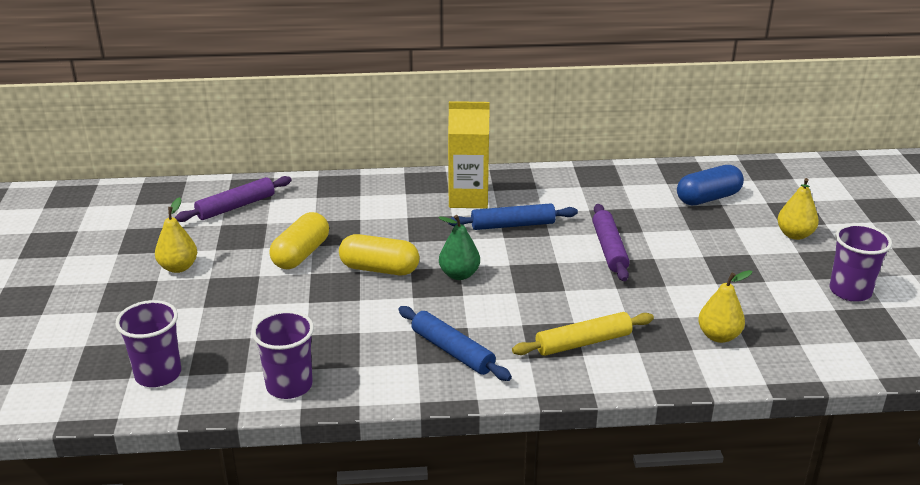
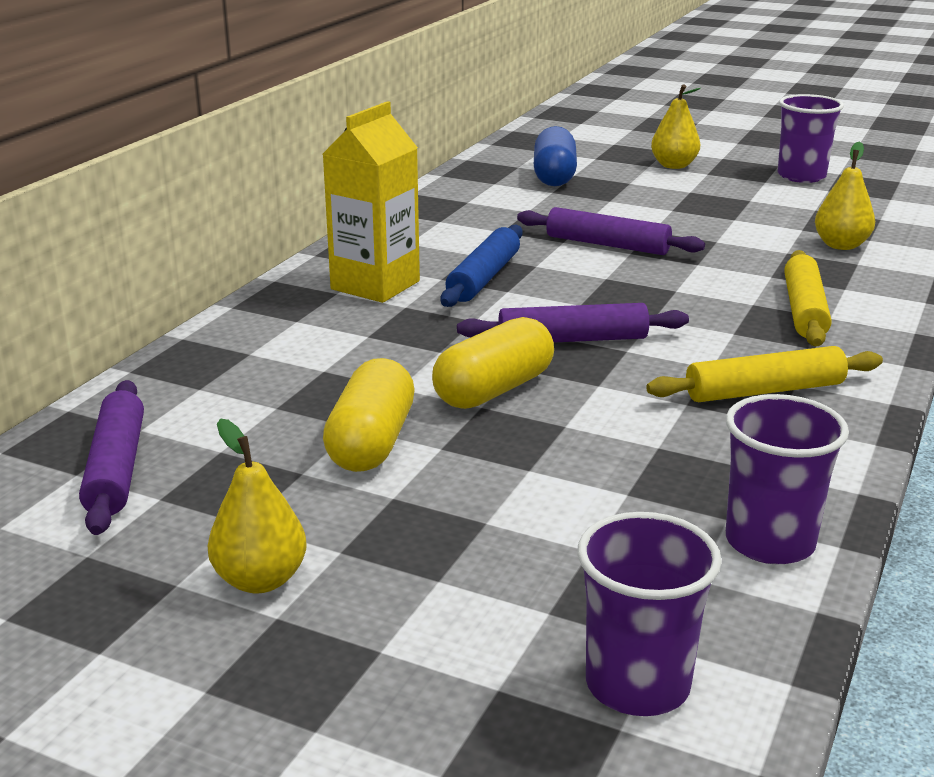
camera: 60 degrees left, 5 degrees down
yellow capsule [269,212,329,269] -> yellow capsule turned 45 degrees clockwise [323,358,415,472]
blue rolling pin [398,306,512,381] -> yellow rolling pin [646,346,883,402]
green pear [439,215,480,280] -> purple rolling pin [457,303,689,343]

